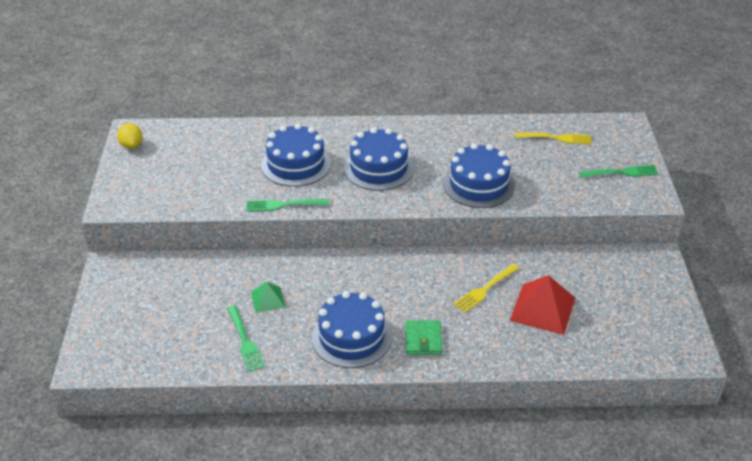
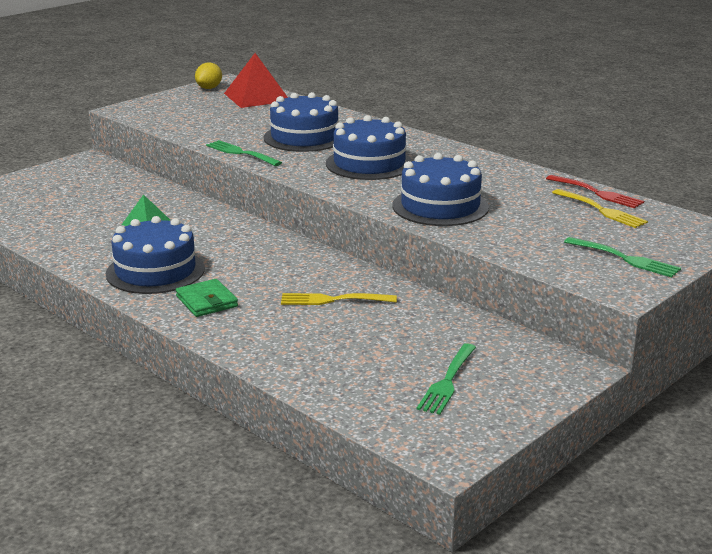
camera: 45 degrees right, 15 degrees down
green fork [227,305,265,372] -> green fork moved to [417,343,476,415]
green wallet [405,320,442,355] -> green wallet turned 75 degrees counterclockwise [176,279,238,317]
red pyramid [510,275,575,335] -> red pyramid moved to [224,53,288,108]
none -> red fork [546,175,644,208]

